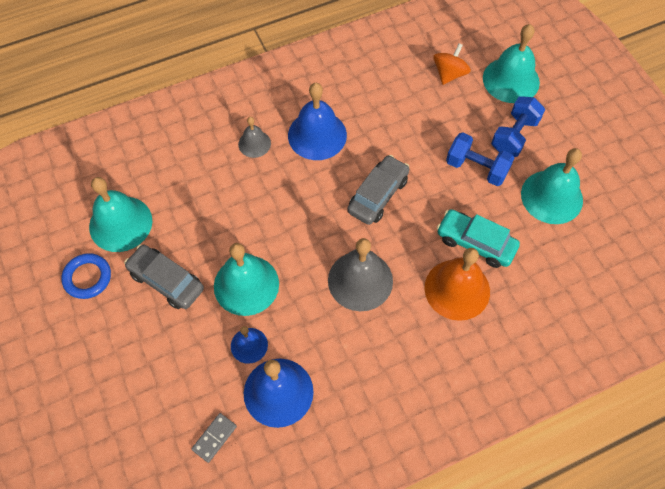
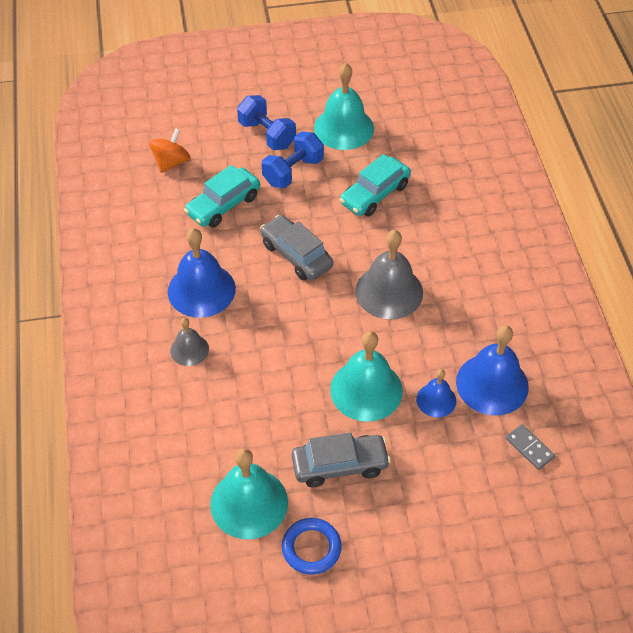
camera: 75 degrees left, 10 degrees down
grey car [124,245,204,309] -> grey car turned 150 degrees counterclockwise [292,432,391,487]
orange bell [425,248,490,321] -> none
orange spinning top [433,43,471,85] -> orange spinning top turned 75 degrees clockwise [149,128,191,173]
turquoise bell [483,24,540,103] -> none
none -> turquoise car [184,165,260,228]

